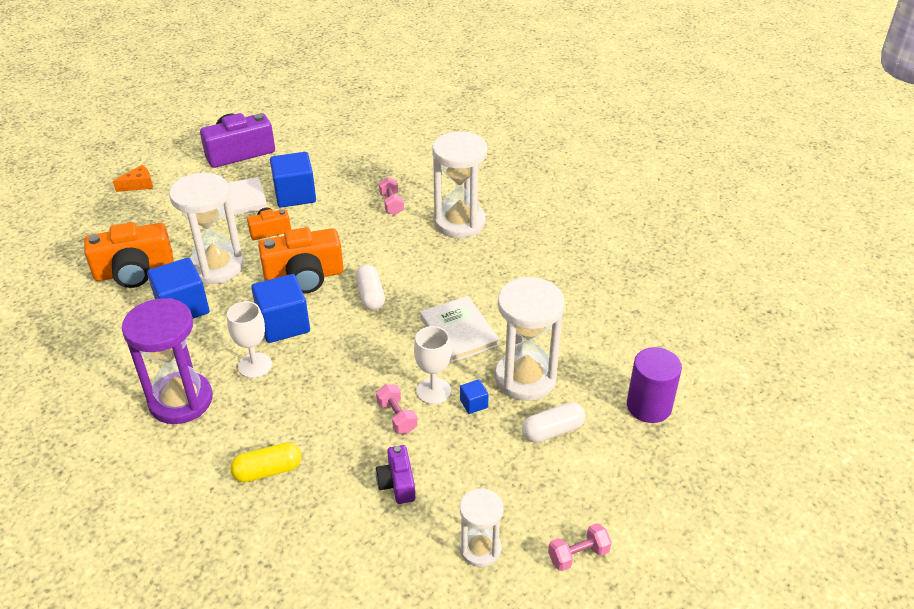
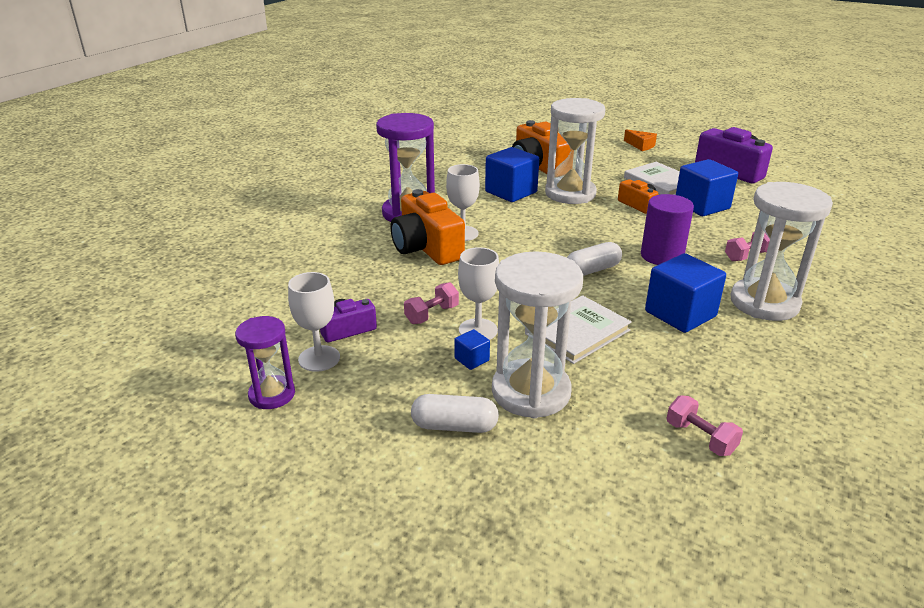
camera: 75 degrees right, 10 degrees down
yellow capsule [230,442,302,482] -> none
blue cube [251,274,310,343] -> blue cube moved to [645,253,726,333]
orange camera [258,227,344,294] -> orange camera moved to [391,189,465,265]
white hourglass [460,488,504,567] -> purple hourglass [235,316,295,409]
white capsule [522,402,585,443] -> white capsule turned 45 degrees counterclockwise [411,394,499,433]
pink dumbbell [548,523,612,571] -> pink dumbbell moved to [667,395,743,456]
purple cylinder [627,347,682,423] -> purple cylinder moved to [641,194,694,265]
none -> white goblet [288,272,340,372]

